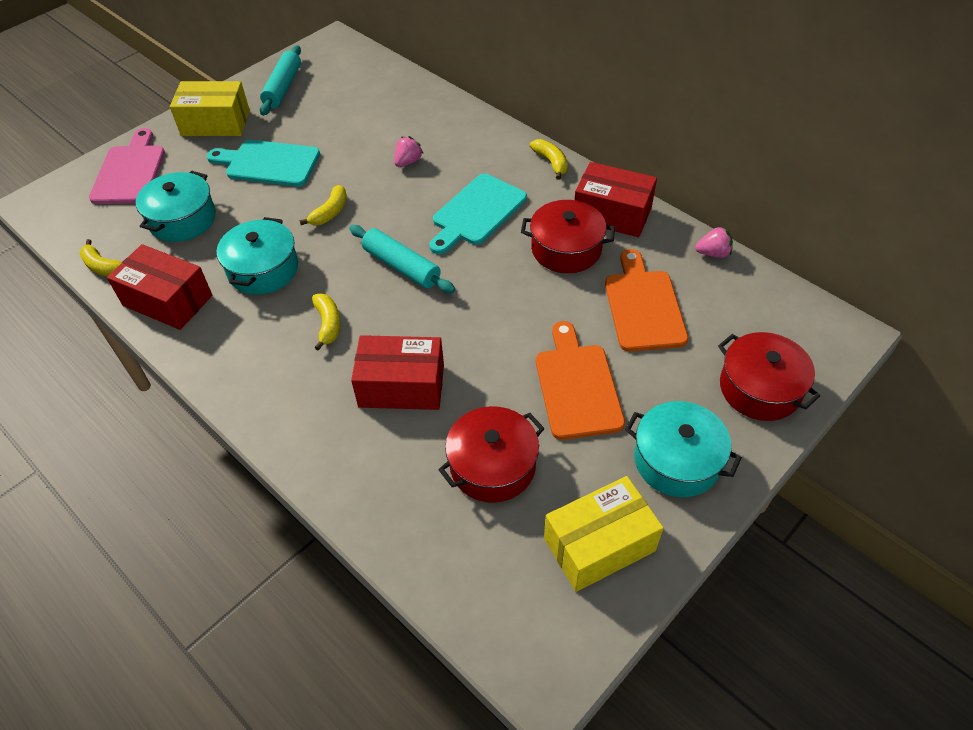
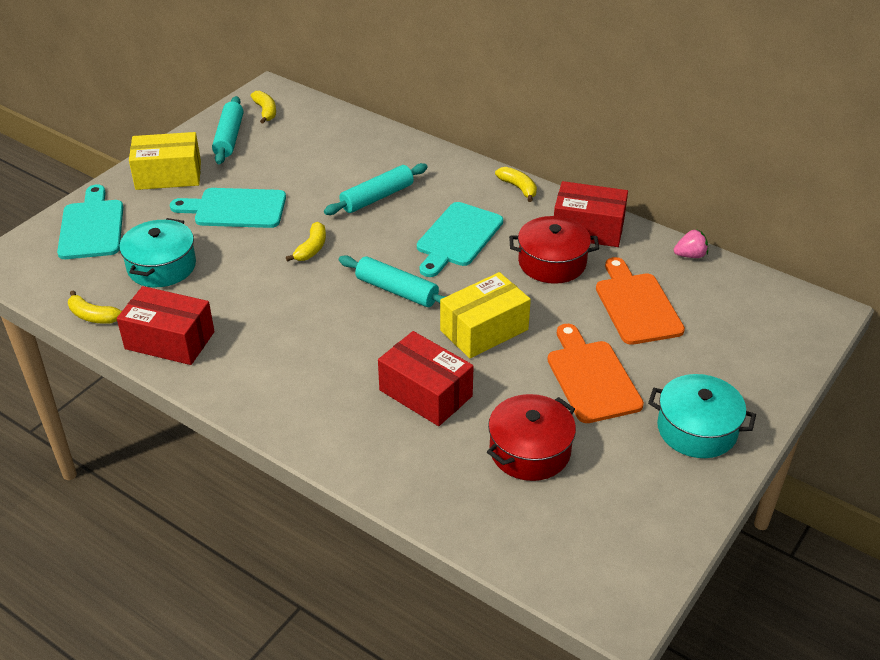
camera: 10 degrees left, 10 degrees down
pink cutting board [89,128,165,204] -> turquoise cutting board [57,185,123,259]
turquoise pot [217,217,298,295] -> none
yellow banana [312,293,340,351] -> yellow banana moved to [251,91,276,123]
red box [351,335,444,410] -> red box turned 45 degrees clockwise [378,331,474,426]
pink strawberry [394,136,423,167] -> turquoise rolling pin [324,163,428,215]
yellow box [544,476,664,592] -> yellow box moved to [440,272,531,359]
red pot [718,332,820,421] -> none

